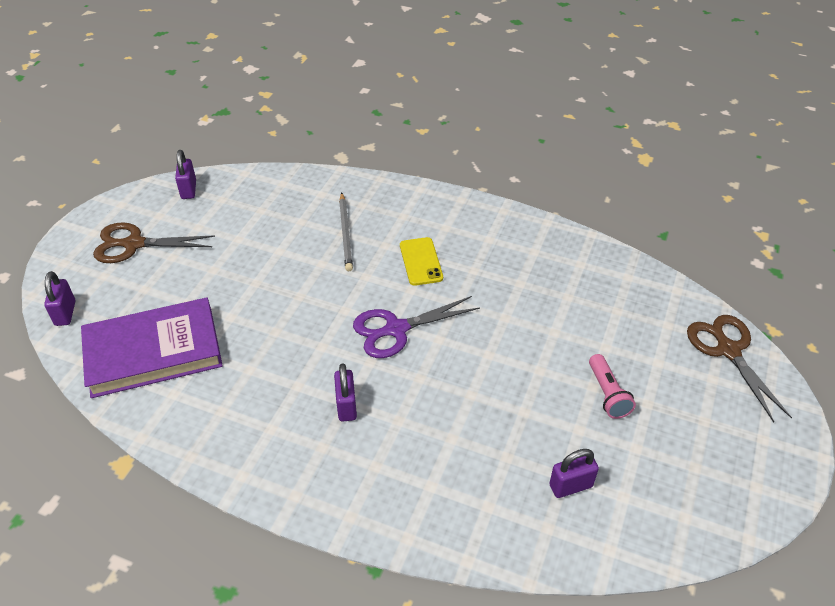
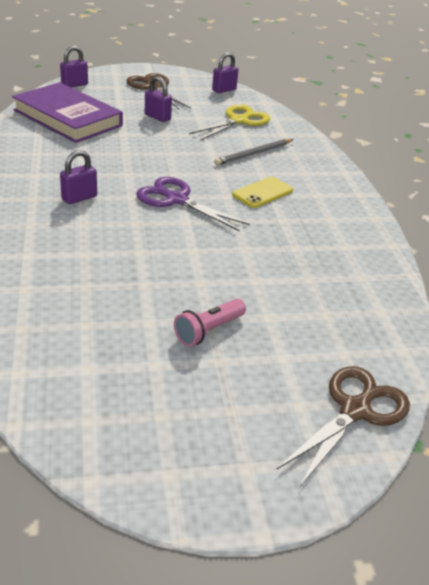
camera: 55 degrees right, 10 degrees down
purple padlock [549,449,599,498] -> purple padlock moved to [145,76,172,122]
none -> yellow scissors [189,105,270,141]

